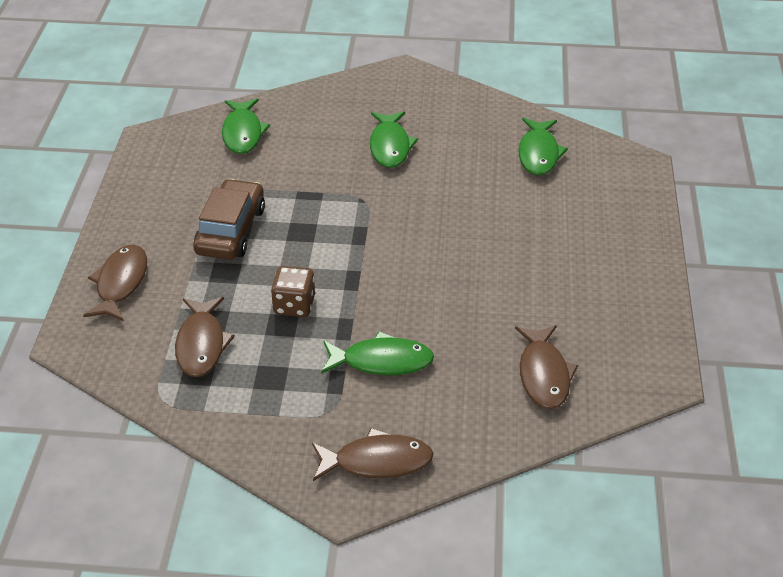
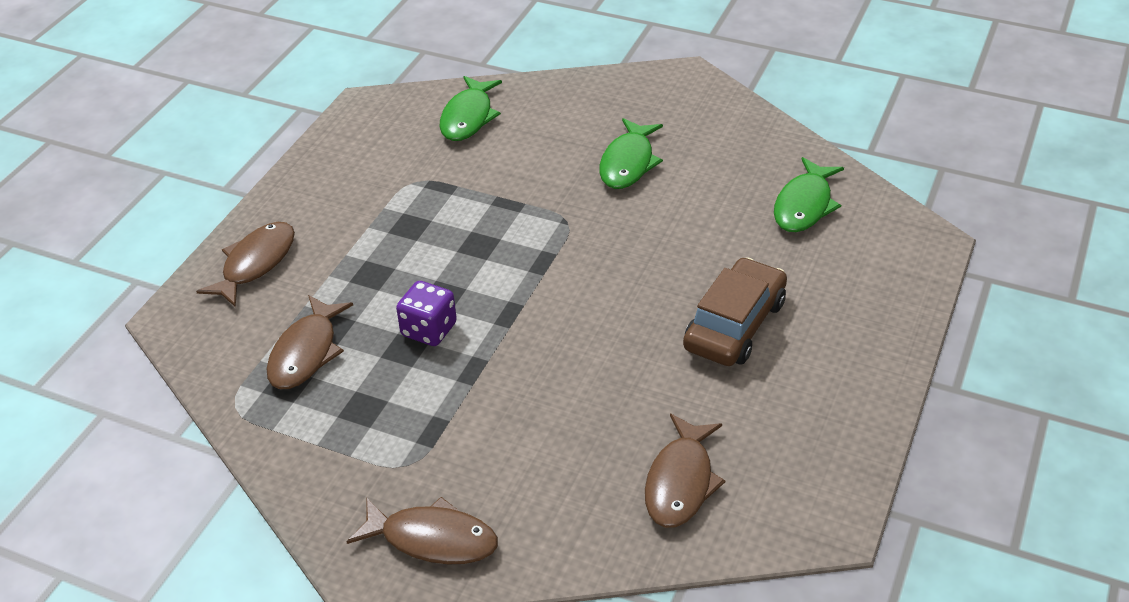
camera: 20 degrees right, 0 degrees up
brown car [193,179,265,260] -> brown car moved to [683,257,787,366]
brown dice [271,266,315,317] -> purple dice [396,281,457,346]
green fish [321,331,434,375] -> none

